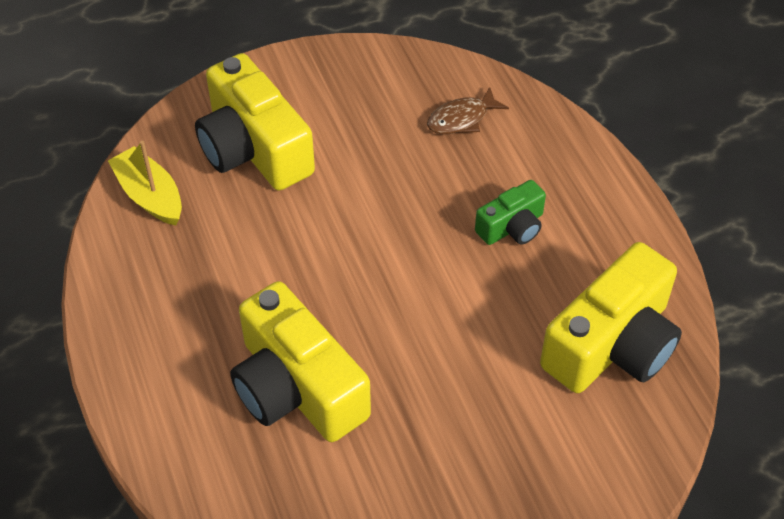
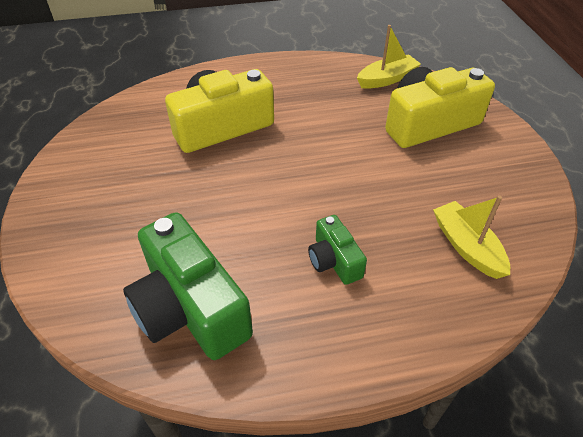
camera: 100 degrees right, 5 degrees down
brown fish [427,87,509,134] -> yellow boat [433,196,510,279]
yellow camera [540,242,682,393] -> green camera [123,212,253,360]

